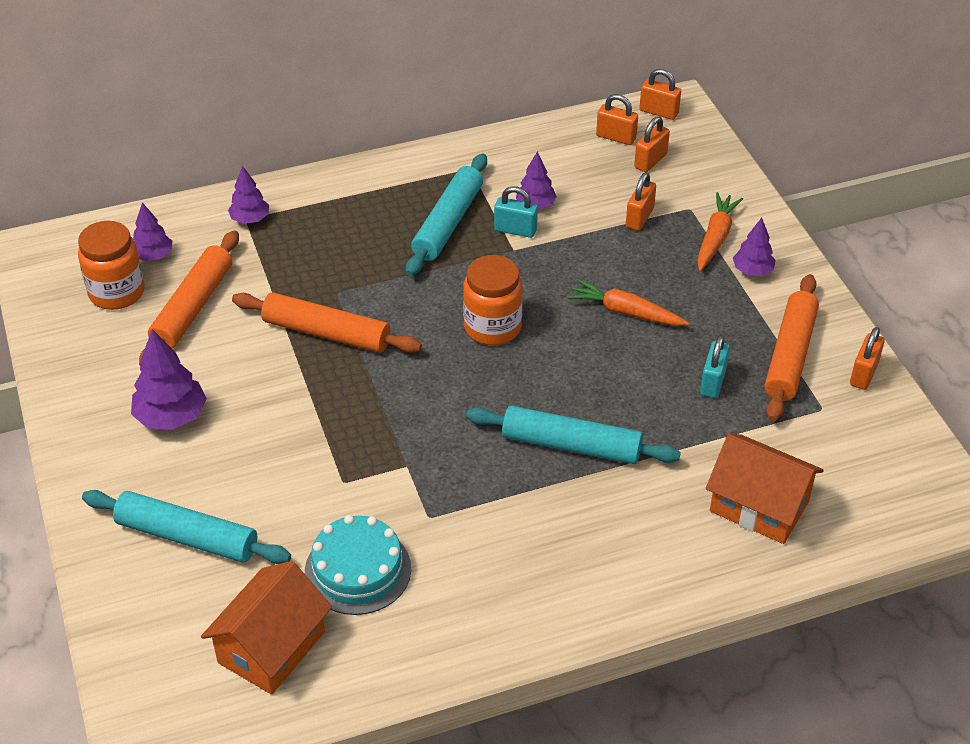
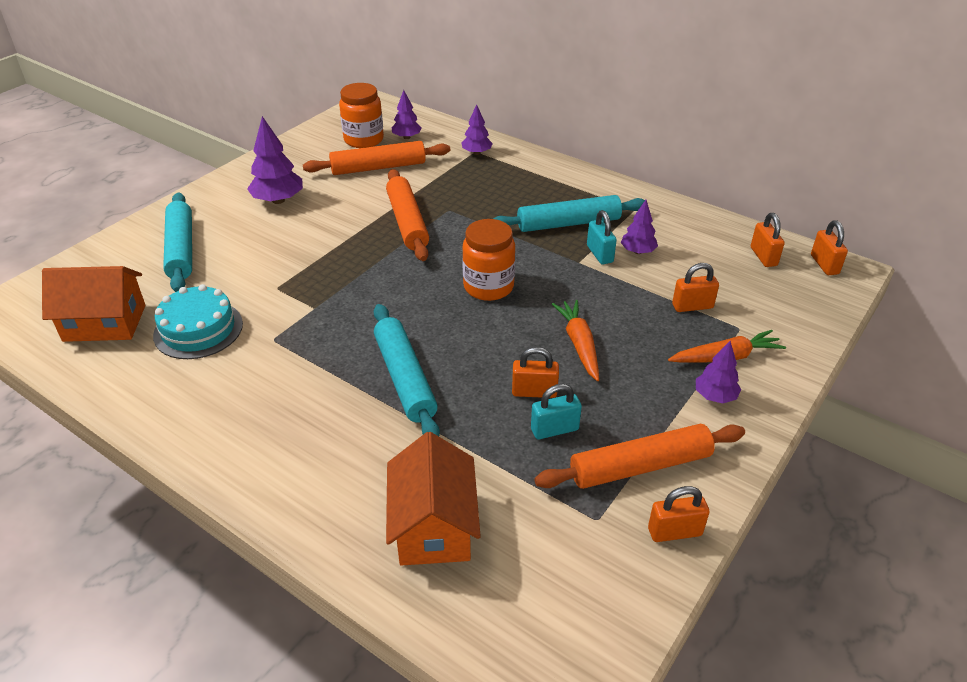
camera: 55 degrees right, 5 degrees down
orange padlock [634,116,670,172] -> orange padlock moved to [512,347,559,398]

